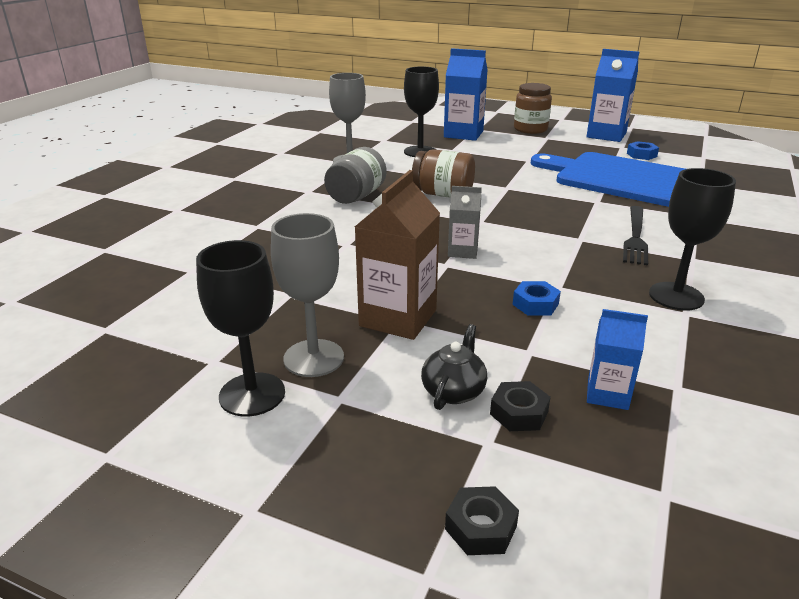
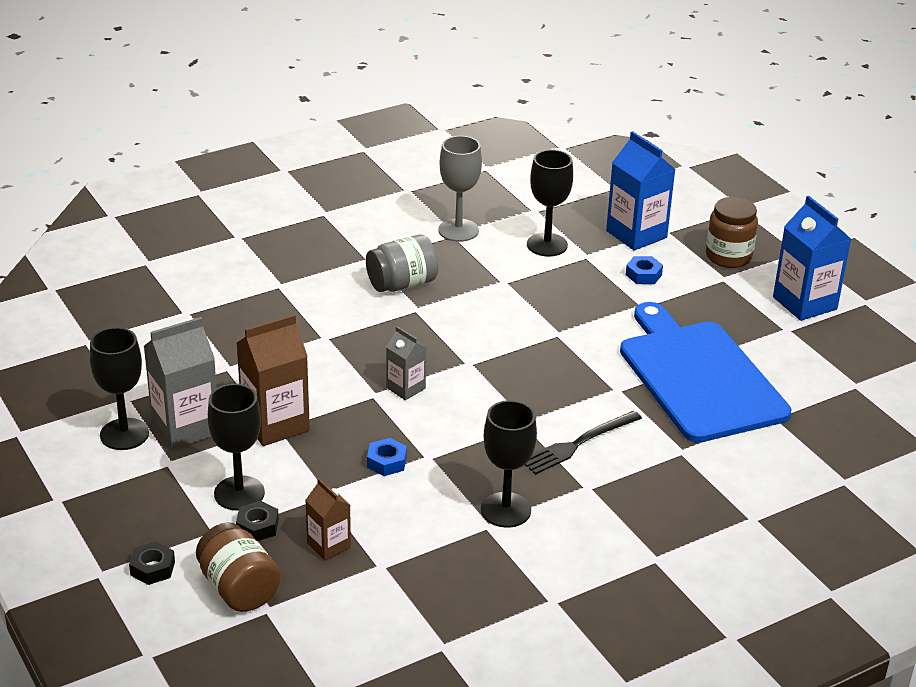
camera: 35 degrees right, 5 degrees up
grey goblet [271,213,344,377] -> grey carton [144,317,217,450]
brown jar [412,149,475,198] -> brown jar moved to [196,522,281,612]
black teapot [421,324,487,410] -> black goblet [208,384,265,511]
blue carton [587,309,648,410] -> brown carton [305,478,351,560]
blue nut [627,141,659,160] -> blue nut moved to [626,256,663,284]

